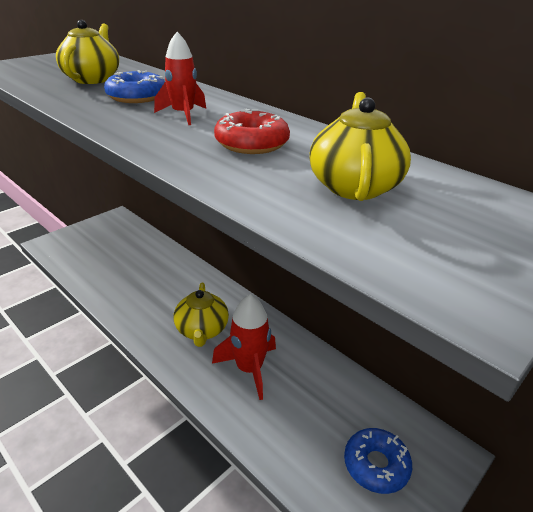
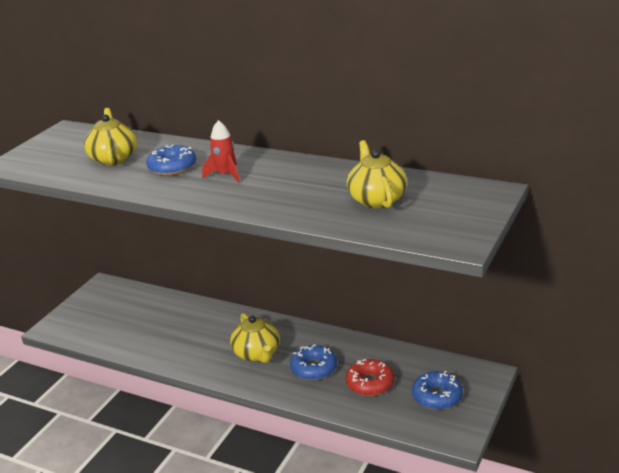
camera: 15 degrees left, 5 degrees down
red rocket [212,294,276,400] -> blue donut [290,344,337,380]
red donut [214,109,290,154] -> red donut moved to [346,359,394,396]

